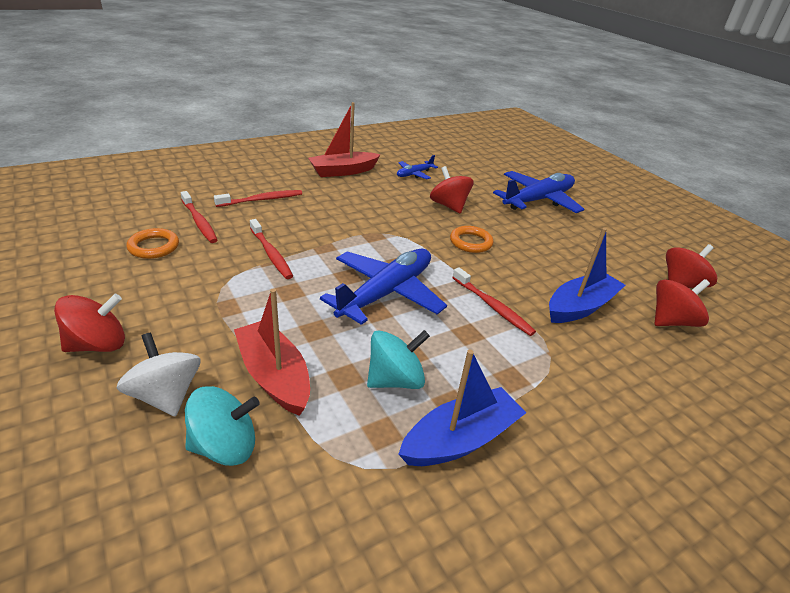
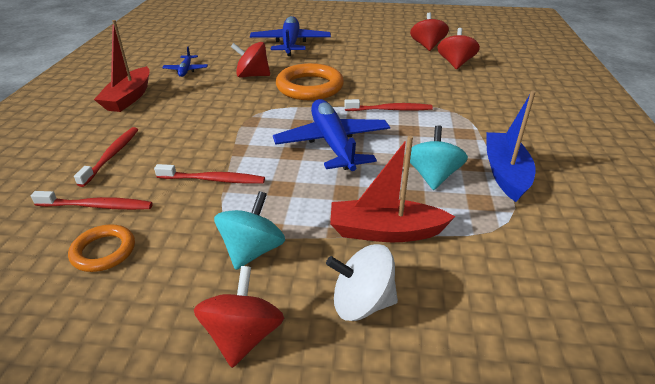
camera: 50 degrees left, 0 degrees up
turquoise spinning top [185,386,260,466] -> turquoise spinning top moved to [214,191,285,270]
orange ring [450,226,493,253] -> orange ring [276,63,344,100], size x1.78
blue boat [549,228,625,323] -> none

